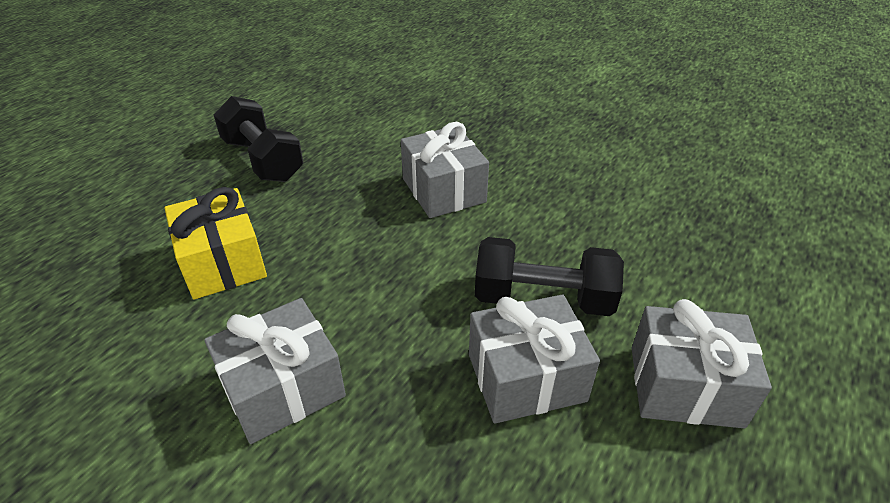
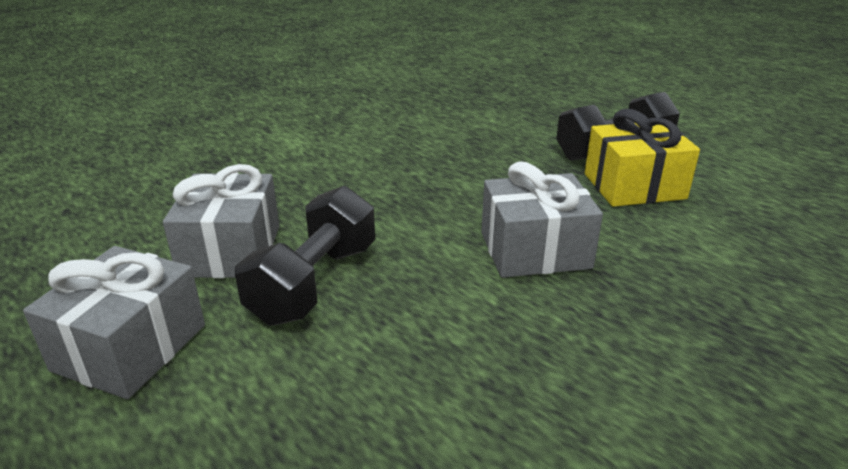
camera: 105 degrees right, 10 degrees down
yellow gift [165,187,267,299] -> yellow gift moved to [585,109,700,207]
grey gift [204,298,346,444] -> none

